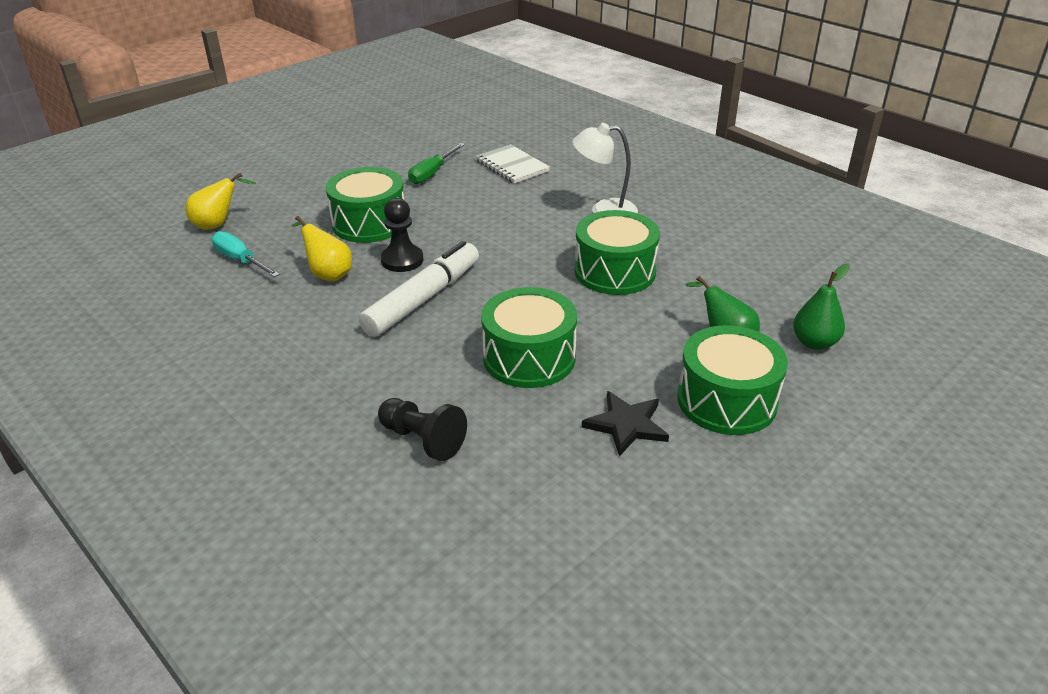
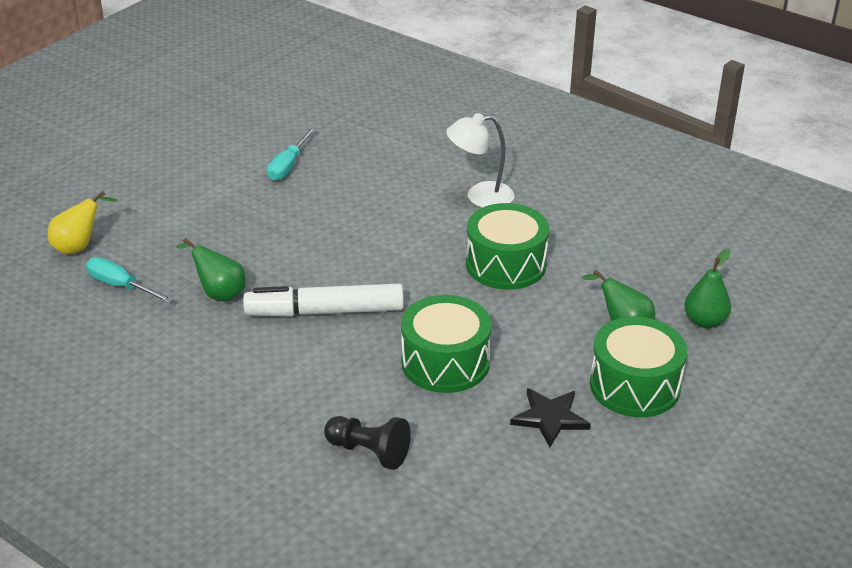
camera: 10 degrees left, 0 degrees up
yellow pear [291,216,352,282] -> green pear [176,238,246,302]
green drum [326,167,404,243] -> none
white marker [359,241,479,337] -> white marker turned 120 degrees counterclockwise [243,283,404,317]
black pawn [381,198,423,272] -> none
green screwdriver [408,143,465,184] -> turquoise screwdriver [267,127,316,181]
white notebook [476,144,550,184] -> none

